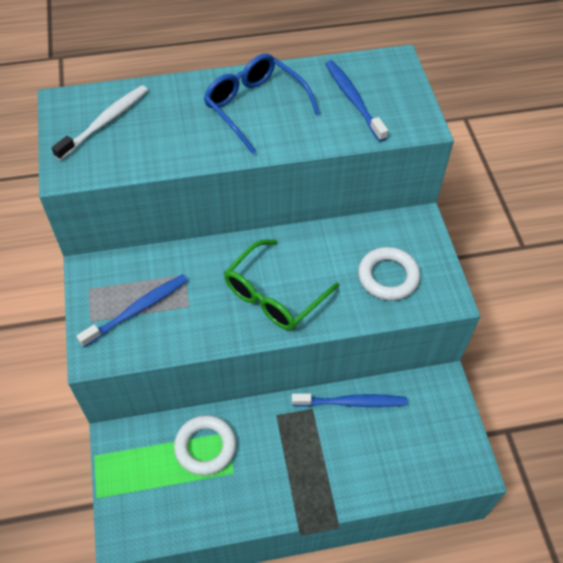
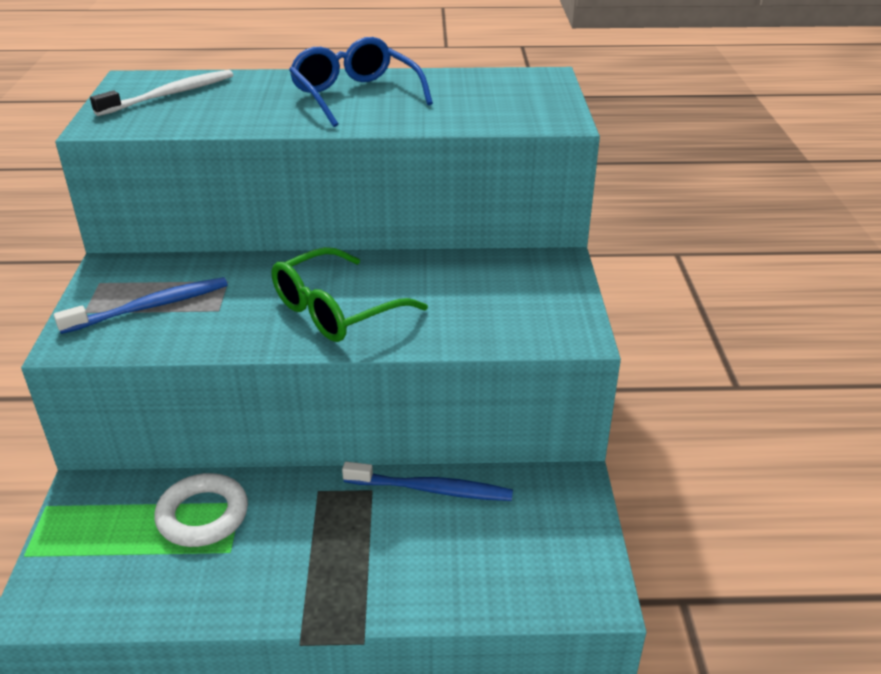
camera: 10 degrees right, 20 degrees down
blue toothbrush [325,60,388,142] -> none
white ring [358,247,420,301] -> none

